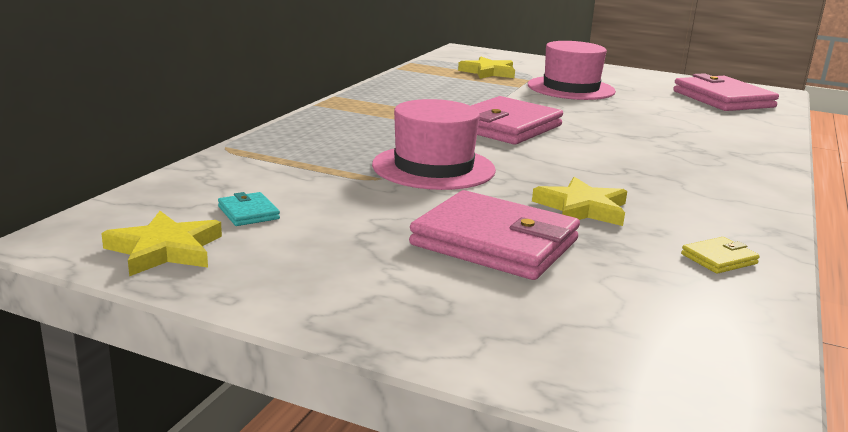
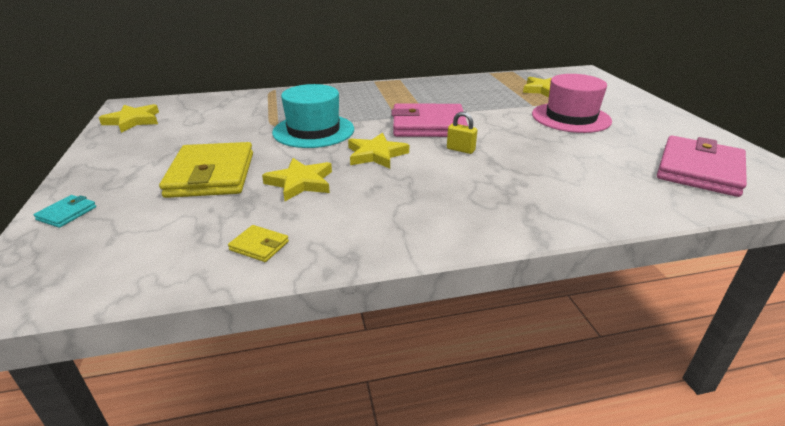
camera: 55 degrees right, 10 degrees up
turquoise wallet [218,192,280,226] -> turquoise wallet moved to [34,195,96,228]
pink hat [372,99,496,190] -> turquoise hat [272,84,354,148]
pink wallet [409,190,580,280] -> yellow wallet [159,142,253,198]
none -> yellow star [348,133,409,169]
none -> yellow padlock [447,112,477,154]

